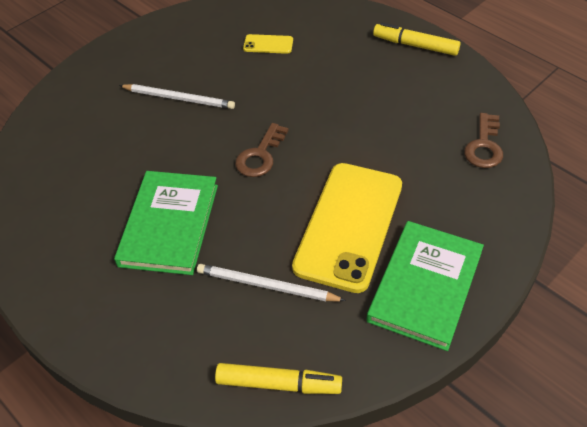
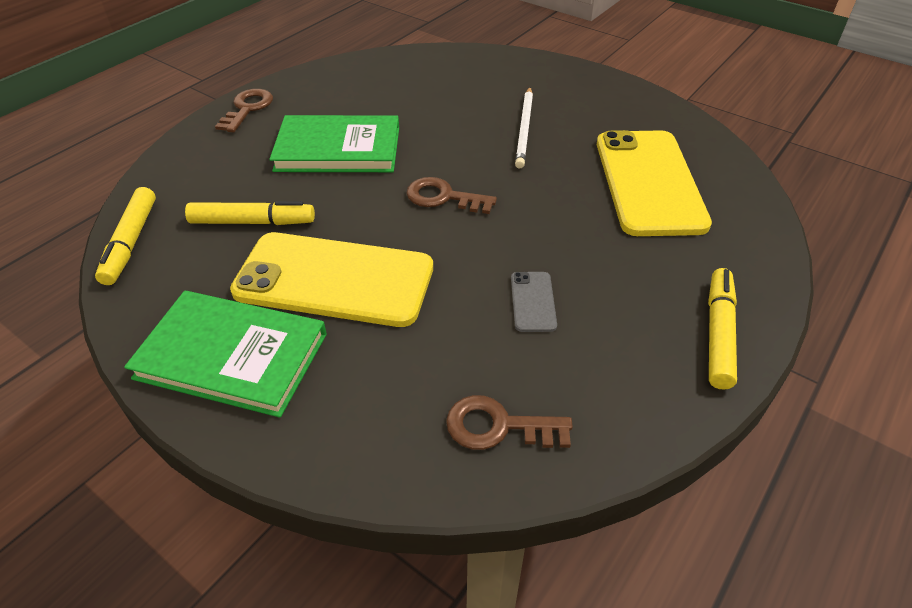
camera: 80 degrees right, 5 degrees down
white pencil [197,264,346,301] -> yellow marker [185,201,315,225]
yellow phone [243,34,293,54] -> yellow phone [597,130,712,236], size x2.44
none -> brown key [215,89,273,132]
none -> grey phone [511,272,557,332]

